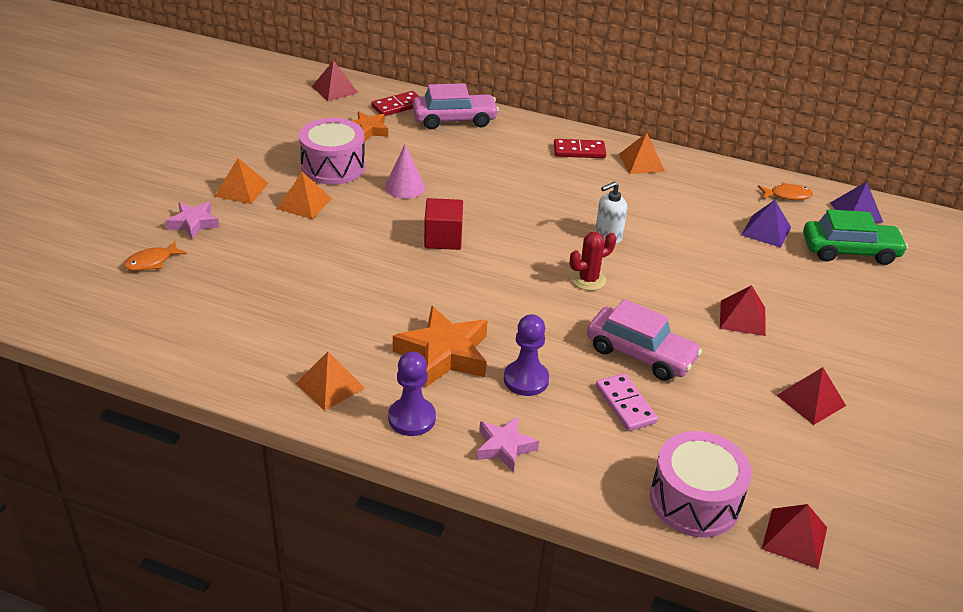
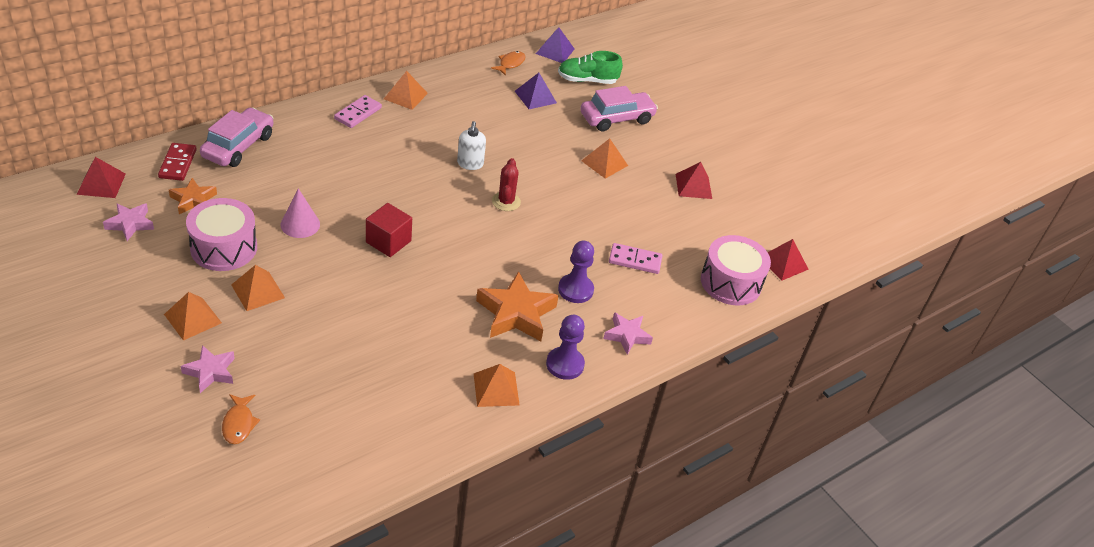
camera: 60 degrees left, 5 degrees up
red domino [554,139,606,158] -> pink domino [334,95,382,128]
pink car [587,299,702,381] -> pink car moved to [580,86,658,131]
red pyramid [720,285,766,336] -> orange pyramid [581,138,628,179]
green car [803,209,908,265] -> green shoe [558,51,623,84]
none -> pink star [103,203,154,241]

